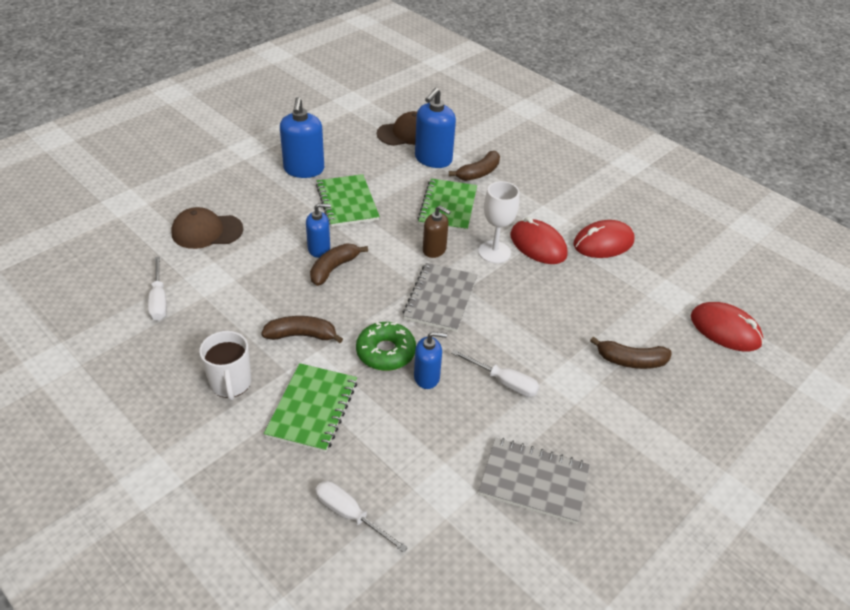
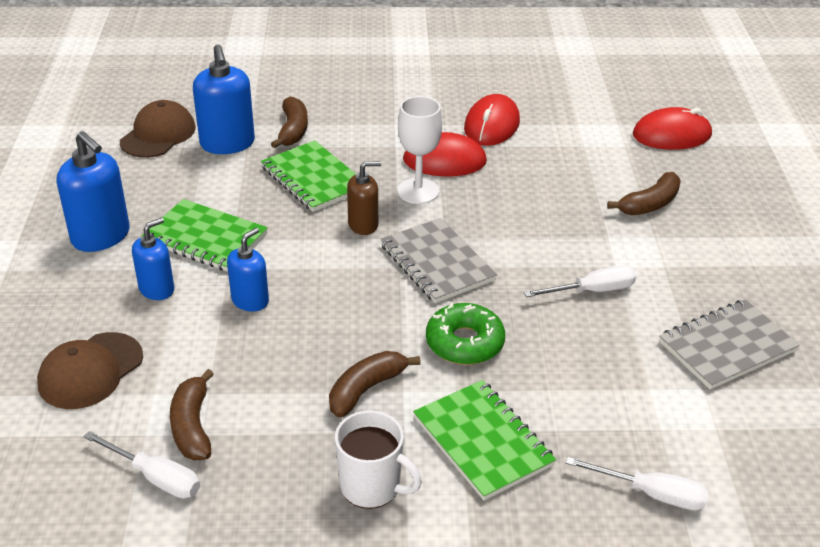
camera: 45 degrees left, 5 degrees down
brown banana [310,244,368,286] -> brown banana moved to [170,369,214,460]
white screwdriver [315,481,408,553] -> white screwdriver turned 150 degrees counterclockwise [566,457,708,510]
blue soap dispenser [414,331,447,389] -> blue soap dispenser moved to [132,218,174,300]

